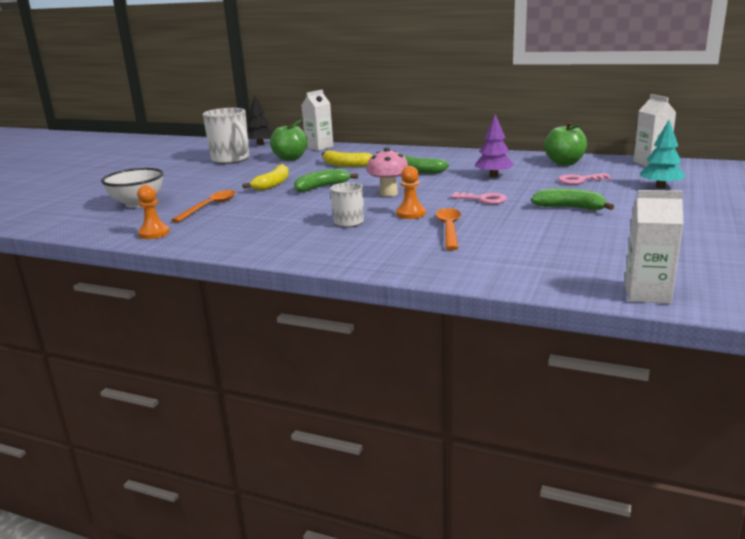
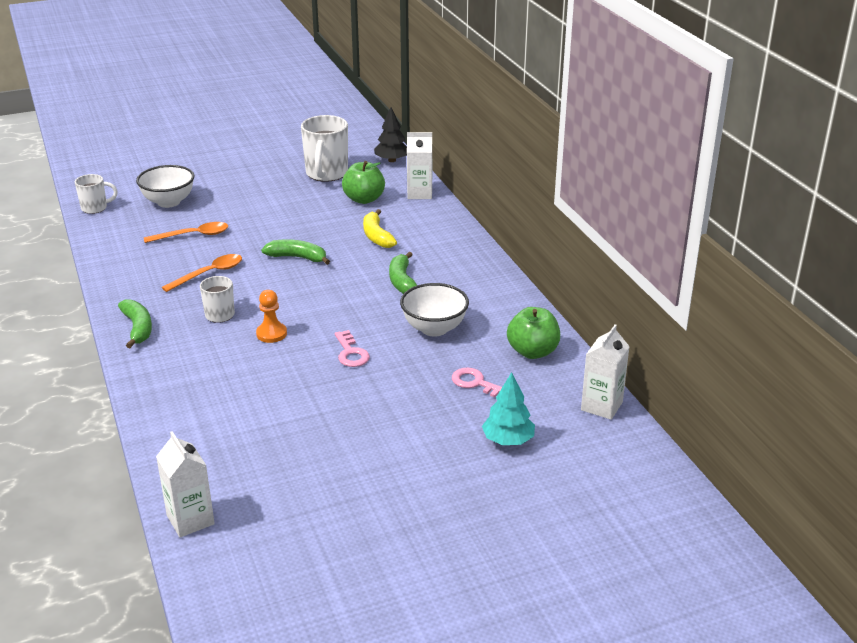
camera: 45 degrees right, 10 degrees up
orange pawn [137,185,170,239] -> none
yellow banana [242,164,289,191] -> none
pink mushroom [367,148,408,197] -> none
orange spoon [435,208,461,250] -> orange spoon moved to [162,254,242,292]
purple tree [475,114,514,177] -> white bowl [400,283,469,337]
green banana [531,188,614,210] -> green banana moved to [118,299,152,348]
none -> white mug [75,174,118,214]

